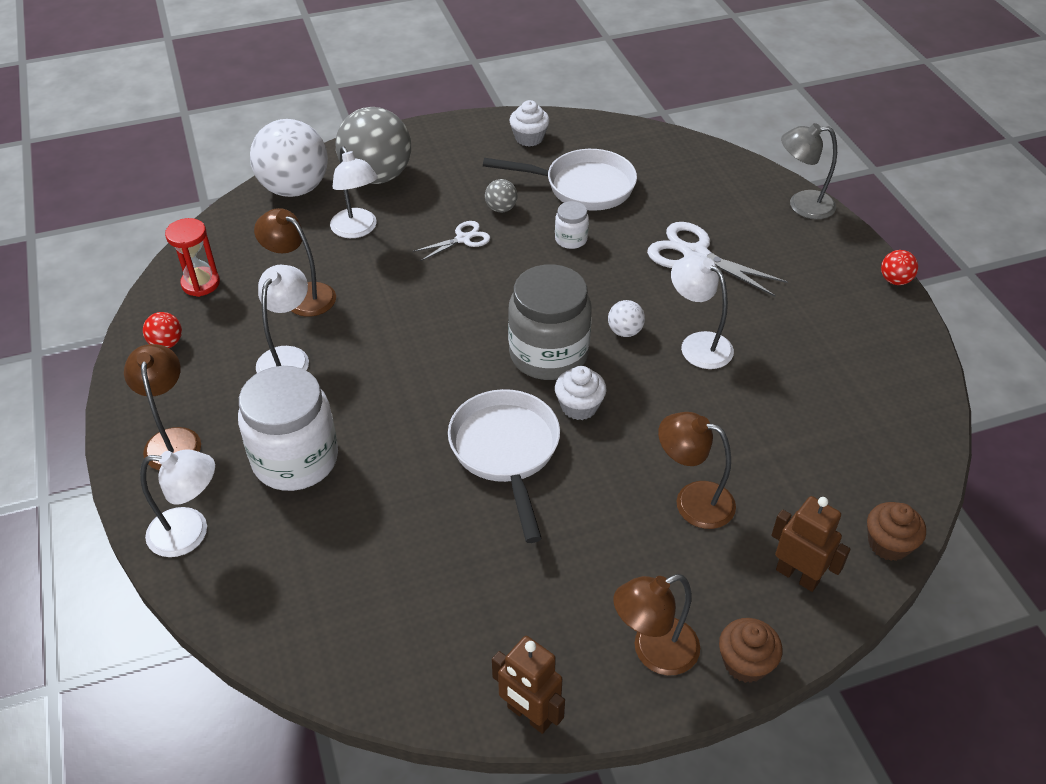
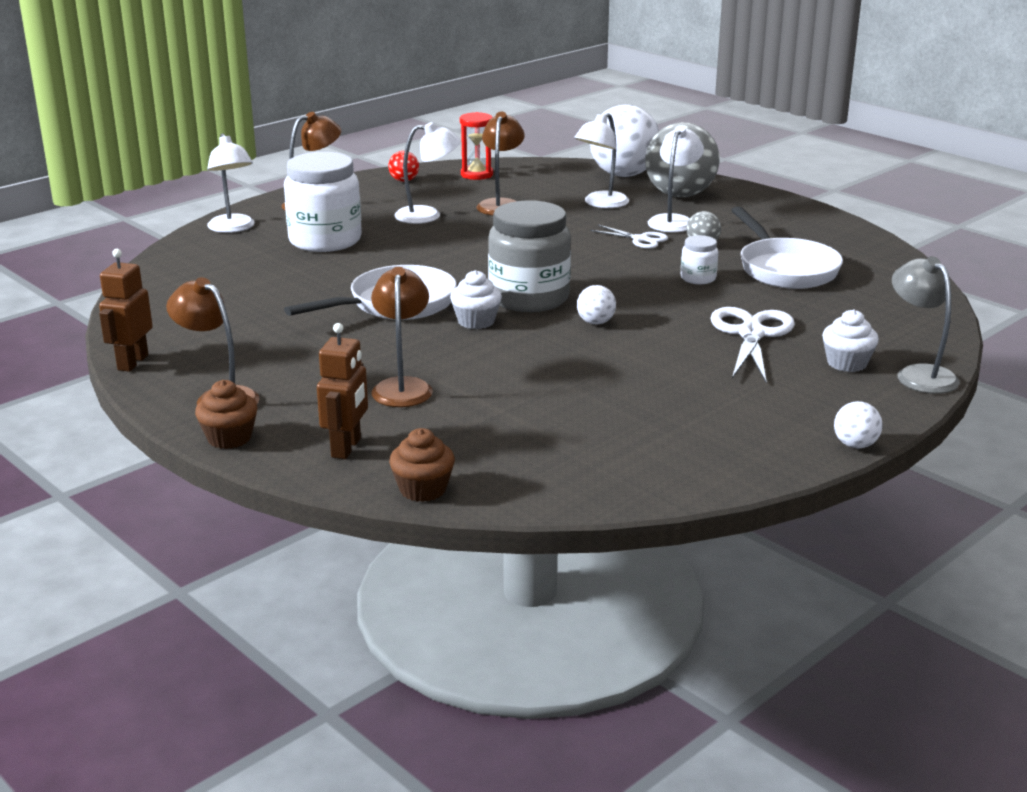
camera: 65 degrees right, 20 degrees down
white cupcake [509,100,550,147] -> white cupcake moved to [822,309,879,372]
white lamp [671,255,734,369] -> white lamp moved to [648,125,704,232]
red ball [881,250,918,285] -> white ball [834,401,882,448]

